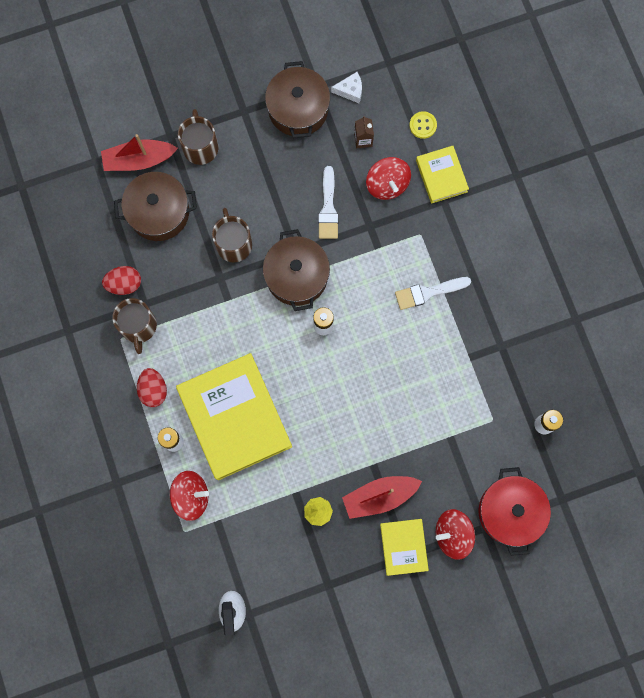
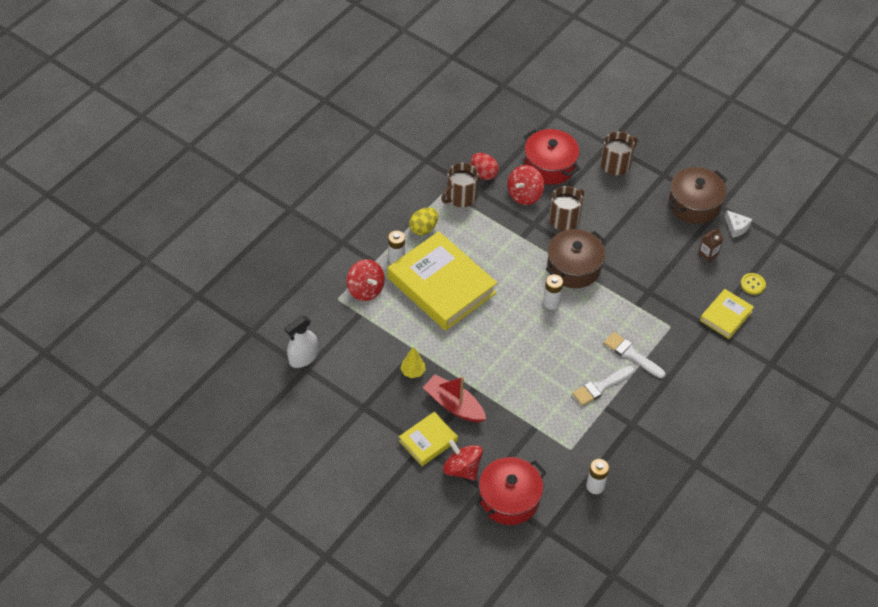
camera: 55 degrees right, 25 degrees down
red boat [101,134,178,171] -> none
brown pot [114,172,197,241] -> red pot [524,129,580,185]
red egg [137,368,167,407] -> yellow egg [409,208,438,235]
yellow book [176,353,292,480] -> yellow book turned 75 degrees counterclockwise [388,231,497,331]
white brush [318,166,339,239] -> white brush moved to [572,366,635,406]
red spinning top [366,157,411,200] -> red spinning top moved to [507,165,544,205]

